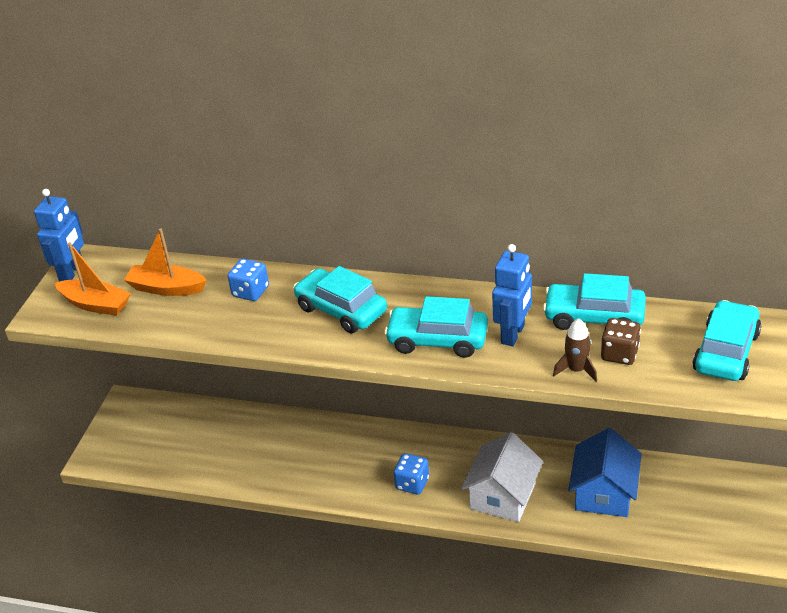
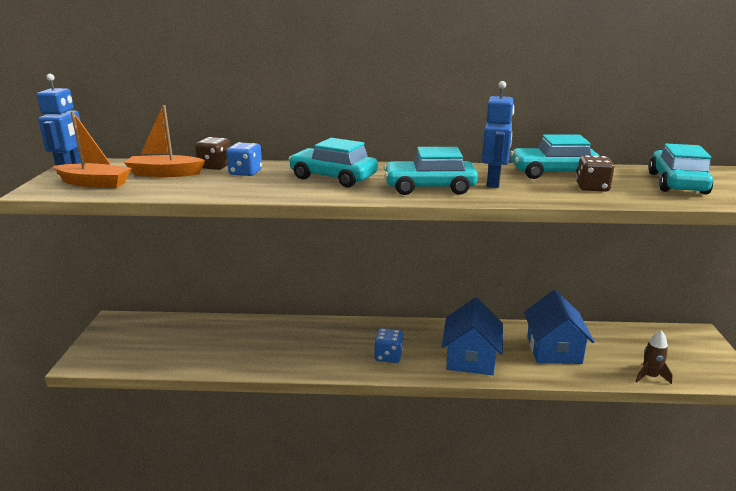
camera: 15 degrees left, 15 degrees down
white house [461,432,543,522] -> blue house [441,298,503,375]
brown rocket [553,318,597,382] -> brown rocket moved to [635,330,673,384]
none -> brown dice [195,137,231,170]

